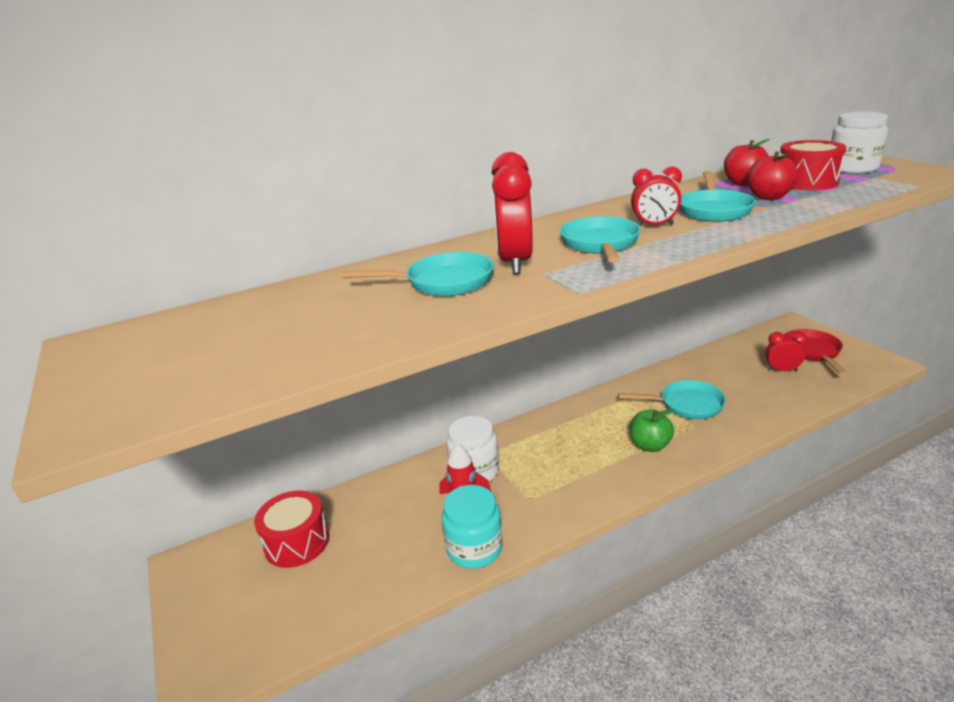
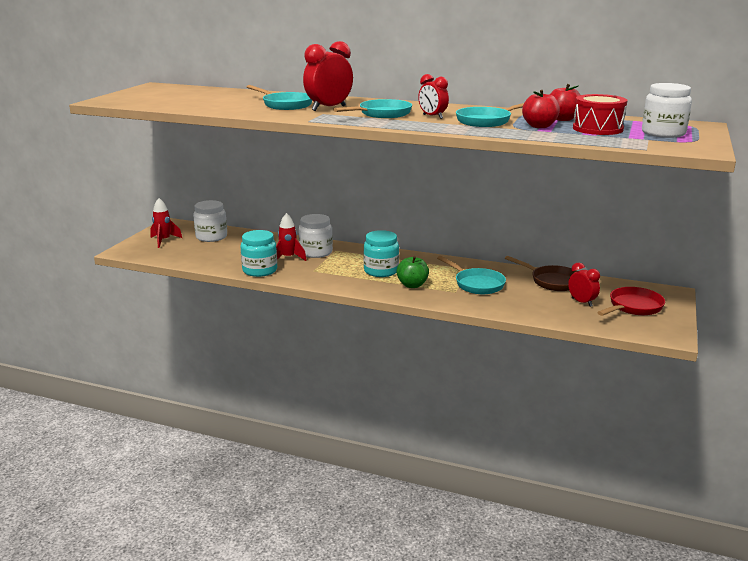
camera: 45 degrees right, 5 degrees down
red drum [254,490,329,568] -> white jar [193,200,227,242]
none -> red rocket [150,198,182,248]
none -> turquoise jar [363,230,399,277]
none -> brown pan [505,256,577,291]

